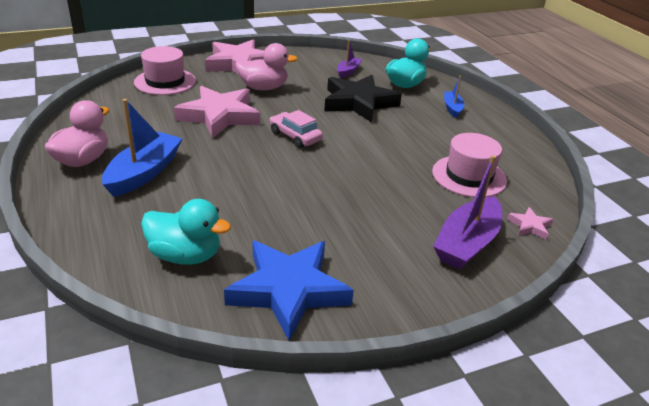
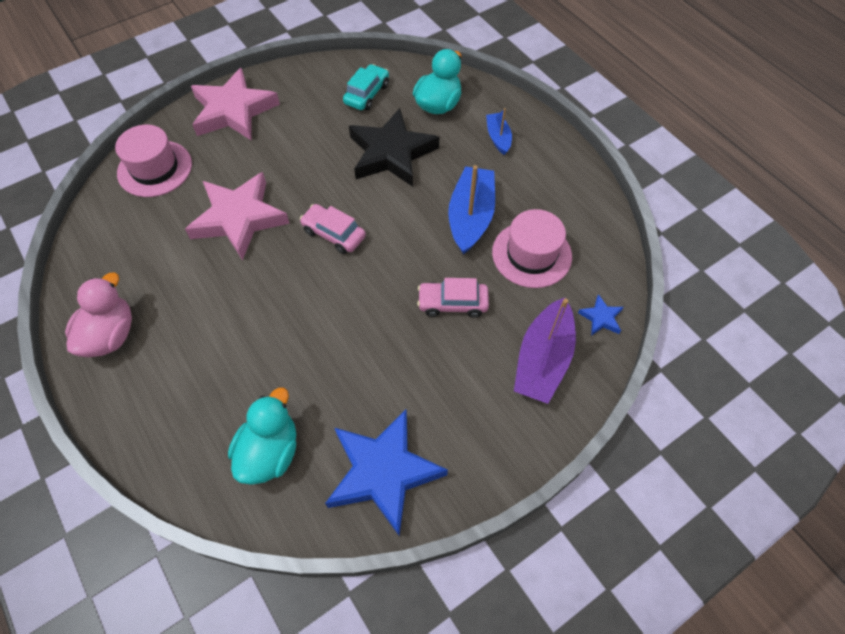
camera: 10 degrees left, 25 degrees up
blue boat [102,99,183,197] -> blue boat moved to [448,165,495,254]
turquoise duck [141,199,231,265] -> turquoise duck turned 75 degrees counterclockwise [228,387,296,485]
pink duck [235,43,298,90] -> none
purple boat [337,40,362,78] -> turquoise car [343,64,389,110]
pink star [507,207,553,240] -> blue star [578,294,624,336]
none -> pink car [417,278,489,318]

